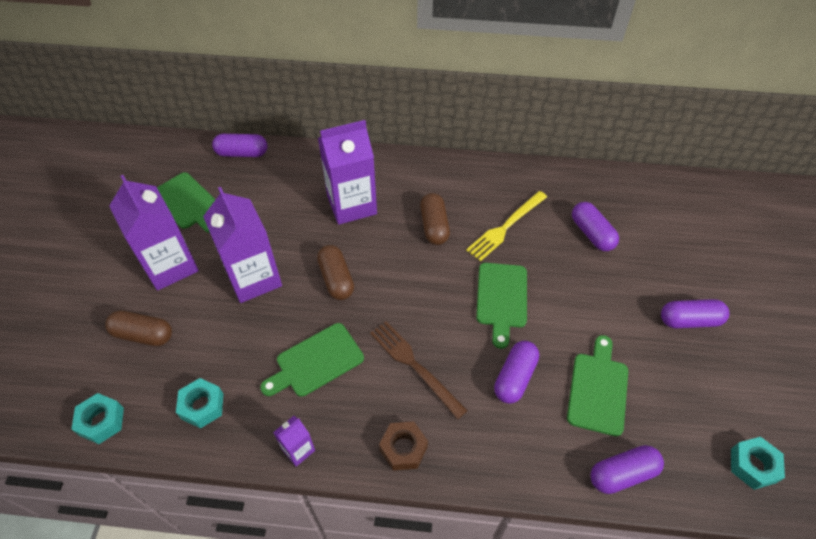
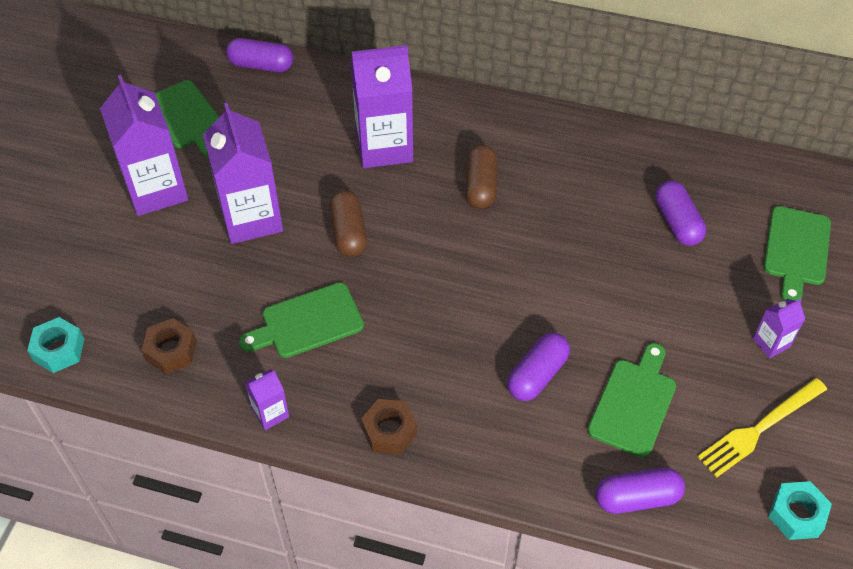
camera: 10 degrees right, 0 degrees up
brown capsule [105,311,172,346] -> none
turquoise nut [176,378,223,429] -> brown nut [141,318,197,374]
brown fork [370,321,468,419] -> none
yellow fork [466,191,547,261] -> yellow fork moved to [698,378,827,478]
green cutting board [476,263,527,349] -> green cutting board moved to [764,206,831,301]
purple capsule [661,299,729,328] -> purple carton [753,299,805,358]

